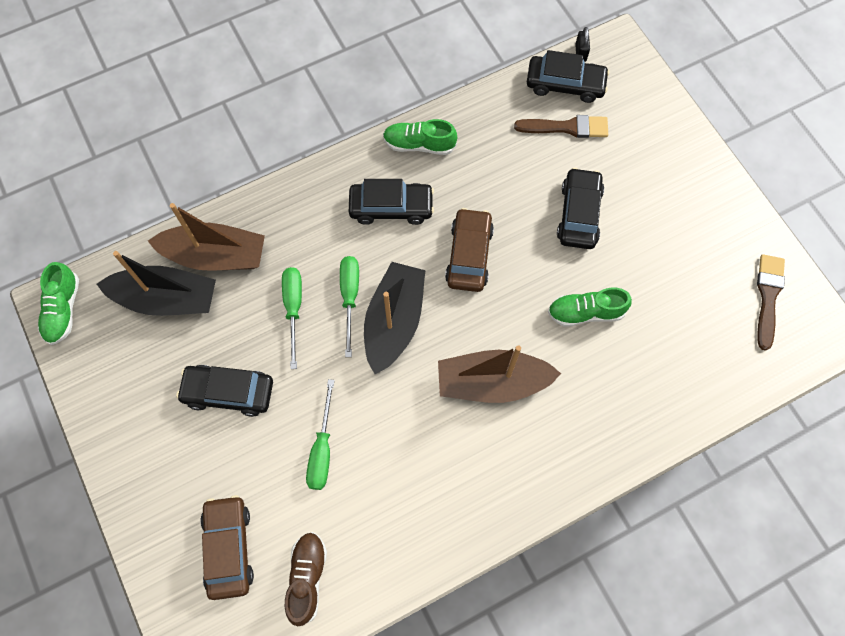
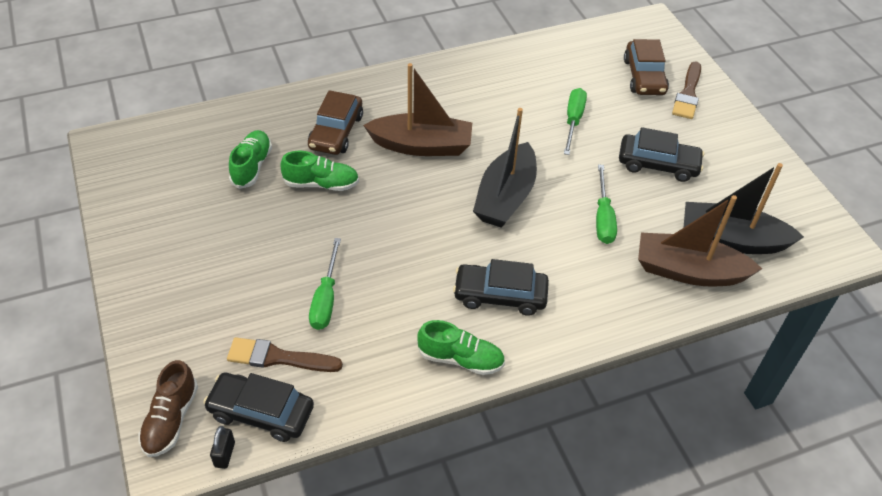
camera: 175 degrees left, 20 degrees down
green shoe [38,262,79,345] -> green shoe moved to [229,130,272,189]
brown shoe [285,532,327,626] -> brown shoe moved to [139,360,198,457]
green screwdriver [340,256,359,357] -> green screwdriver moved to [309,238,341,330]
brown car [445,208,494,292] -> brown car moved to [308,90,363,155]
black car [557,168,604,249] -> none
brown brush [757,255,785,351] -> brown brush moved to [672,61,701,119]

